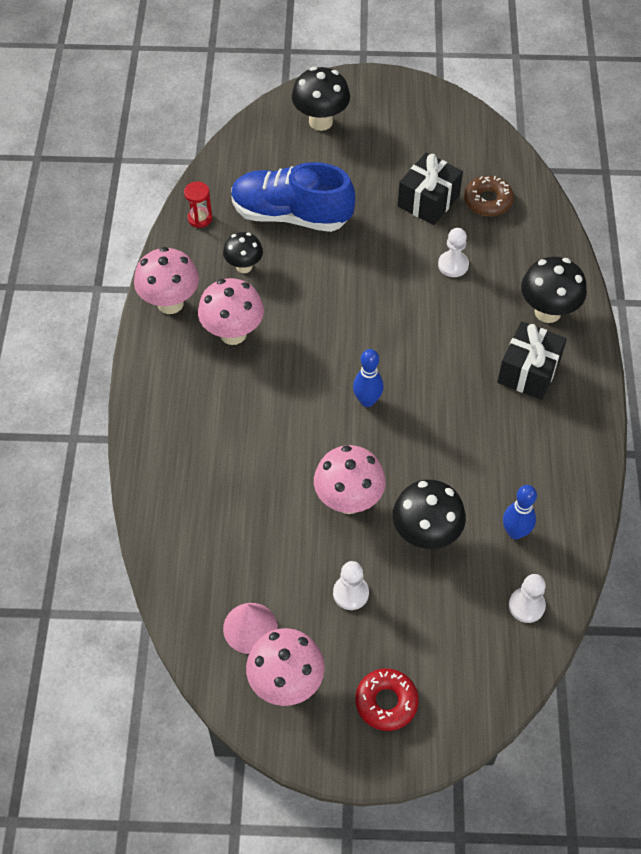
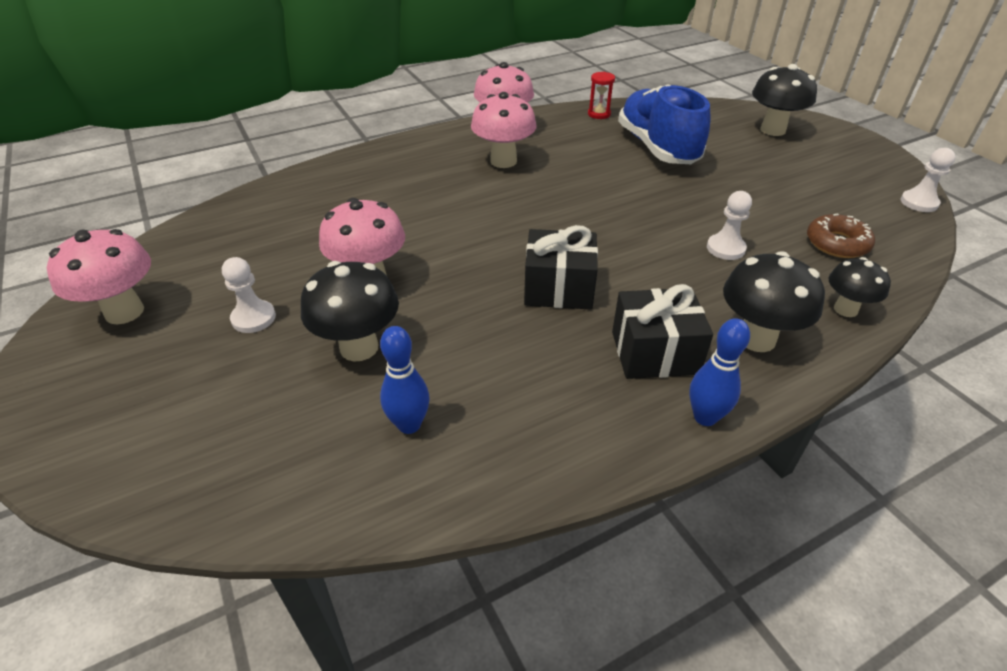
camera: 60 degrees right, 15 degrees down
black mushroom [223,232,263,273] -> black mushroom moved to [829,257,891,317]
pink cone [223,603,278,654] -> none
blue bowling pin [353,349,384,407] -> blue bowling pin moved to [689,318,750,426]
red donut [356,669,419,731] -> none
black gift [397,153,463,225] -> black gift moved to [524,225,598,310]
white pawn [509,574,546,623] -> white pawn moved to [900,148,956,212]

